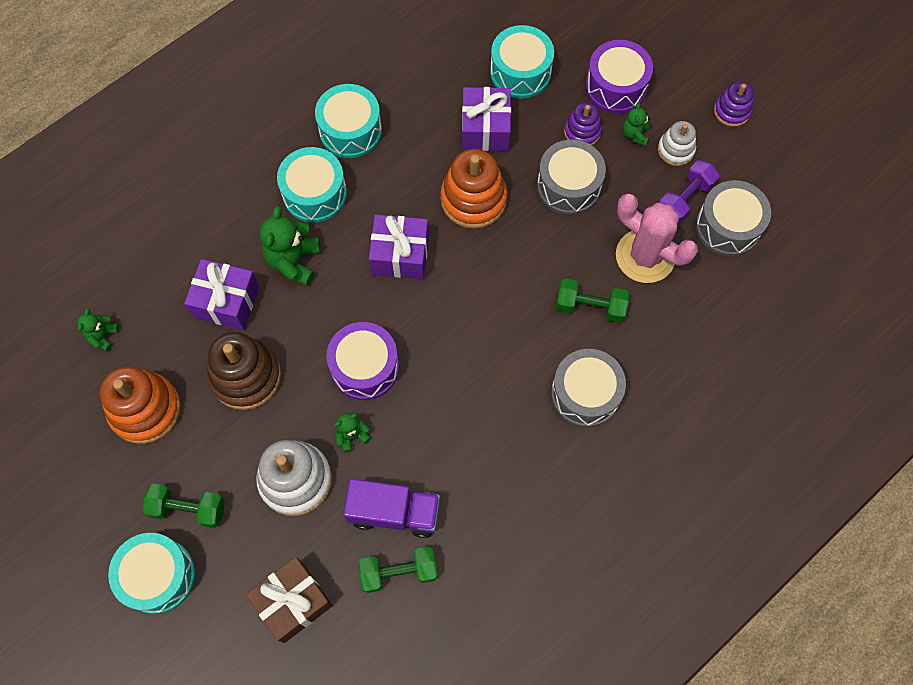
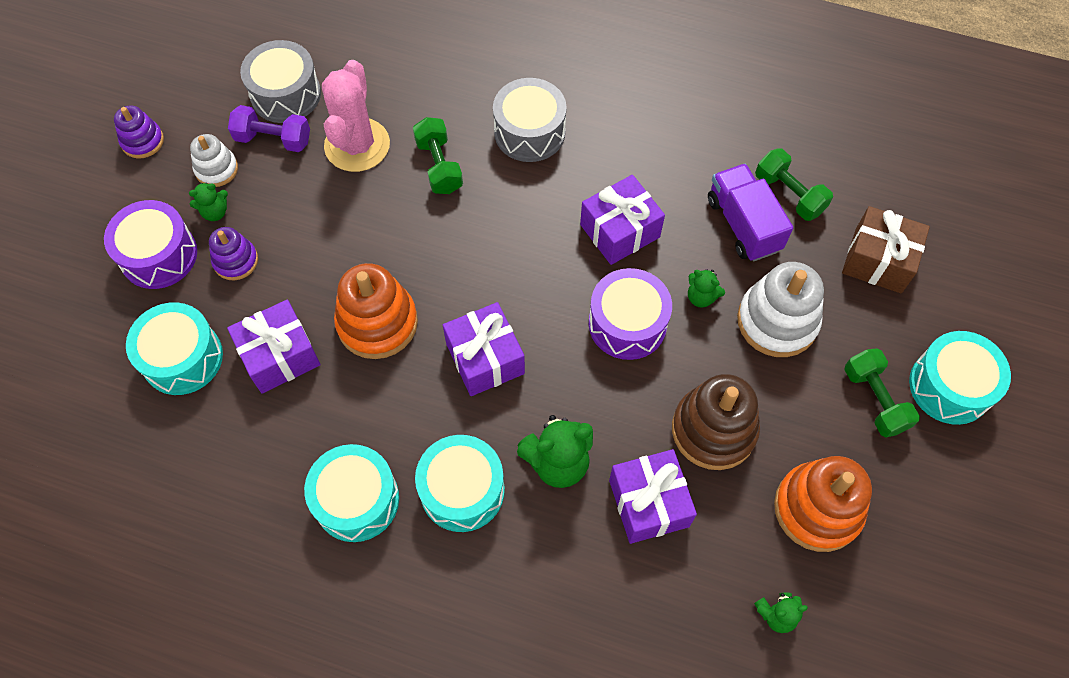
camera: 120 degrees left, 5 degrees down
grey drum [537,140,606,215] -> none
none -> purple gift [580,175,665,265]

